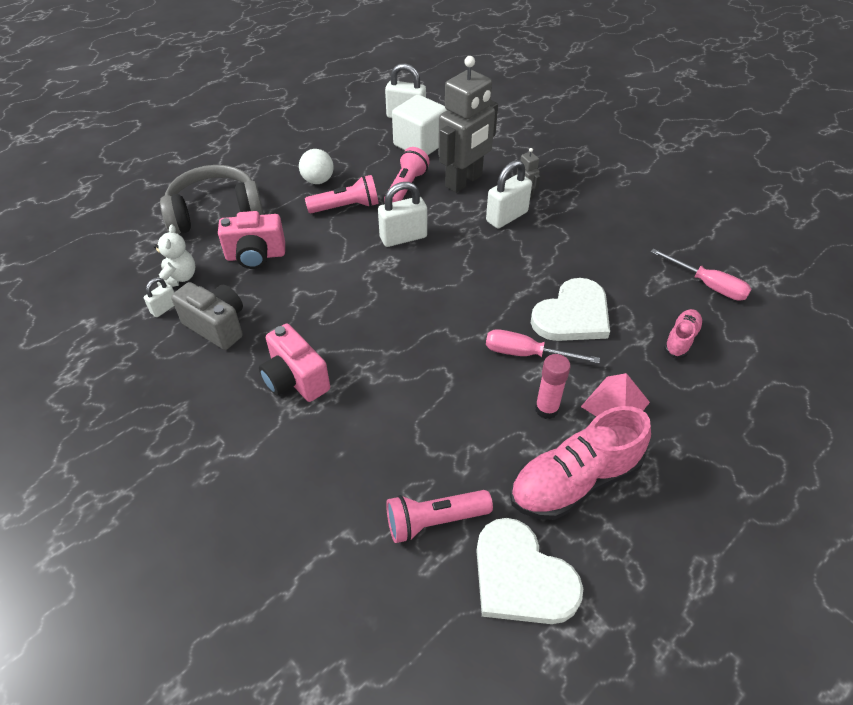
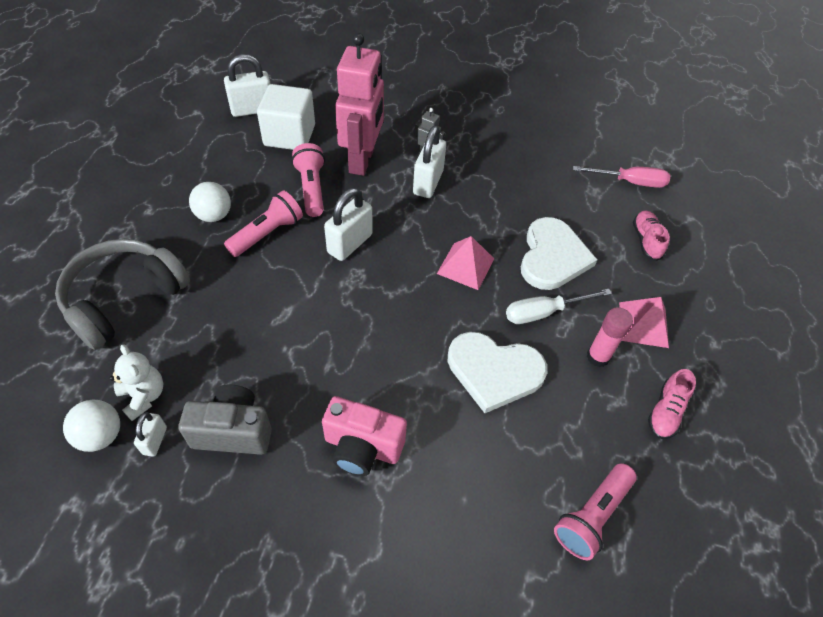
camera: 35 degrees left, 5 degrees up
pink camera [218,211,285,269] -> none
grey robot [438,56,498,193] -> pink robot [335,33,384,176]
white heart [476,518,583,624] -> white heart moved to [448,332,547,413]
pink screwdriver [486,329,600,364] -> white screwdriver [506,289,612,324]
pink shoe [510,406,651,520] -> pink shoe [648,369,696,439], size x0.51
none -> white ball [63,400,120,452]
none -> pink pyramid [437,236,494,290]

